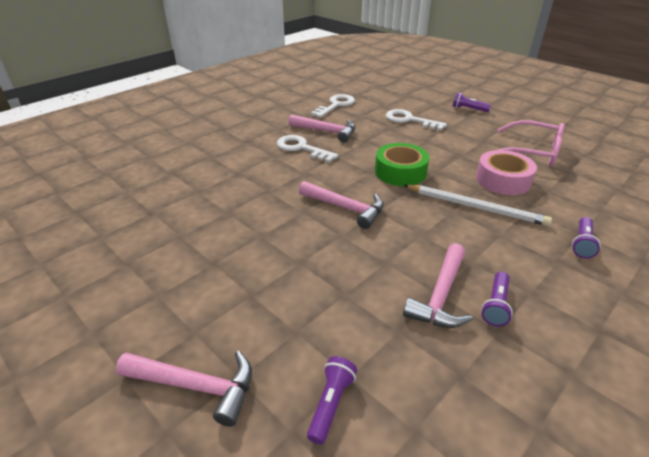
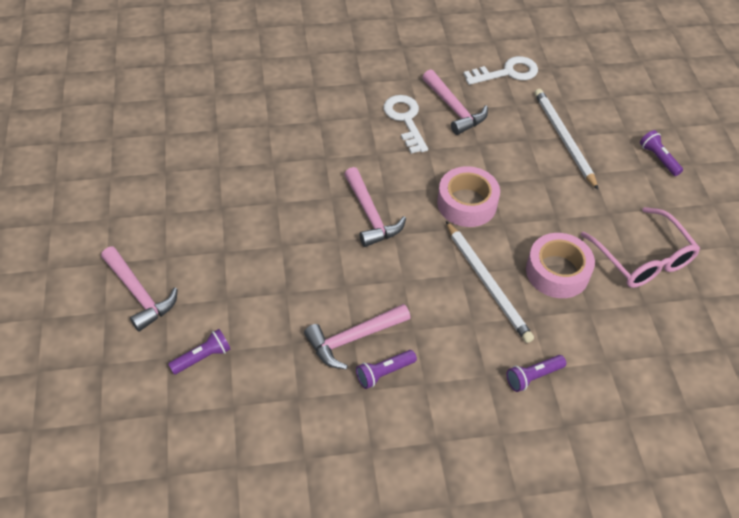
camera: 35 degrees right, 15 degrees up
green tape [375,143,429,186] -> pink tape [437,166,500,227]
white key [386,109,447,131] -> white pencil [535,89,598,190]

